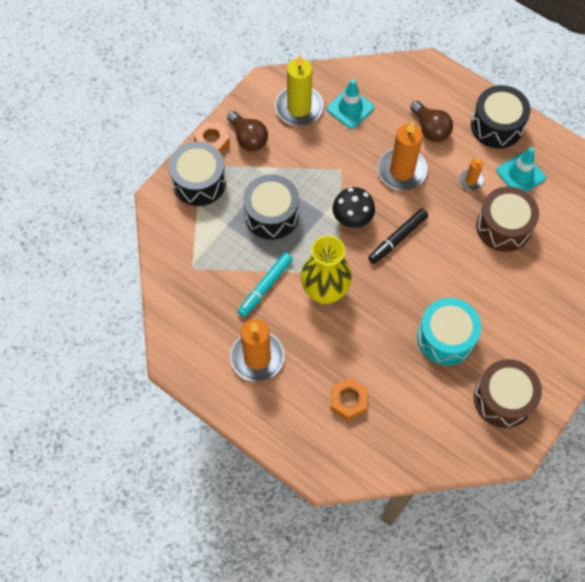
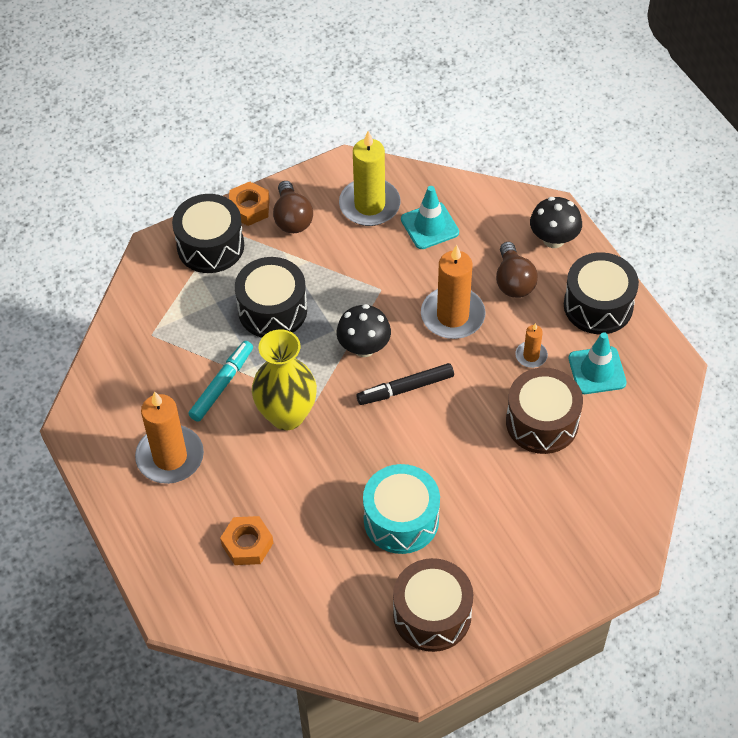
camera: 25 degrees right, 10 degrees down
turquoise marker [237,252,293,317] -> turquoise marker turned 150 degrees clockwise [188,341,253,422]
none -> black mushroom [530,197,582,248]

